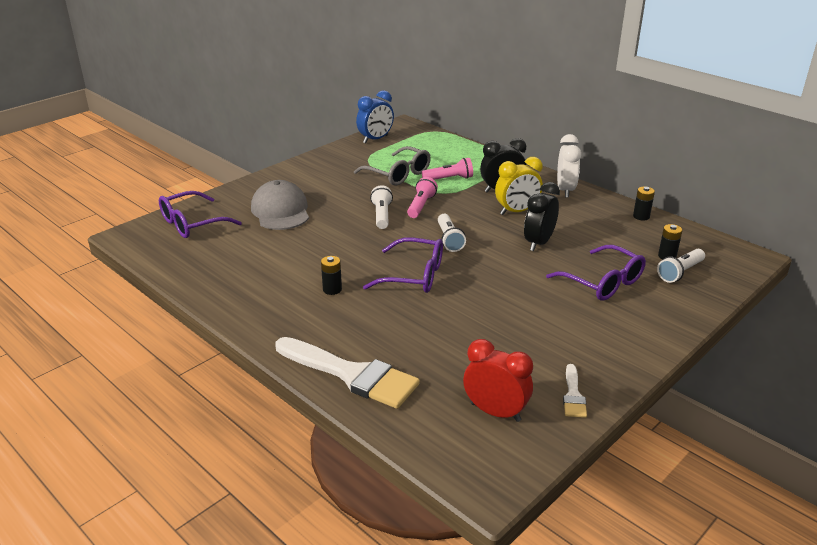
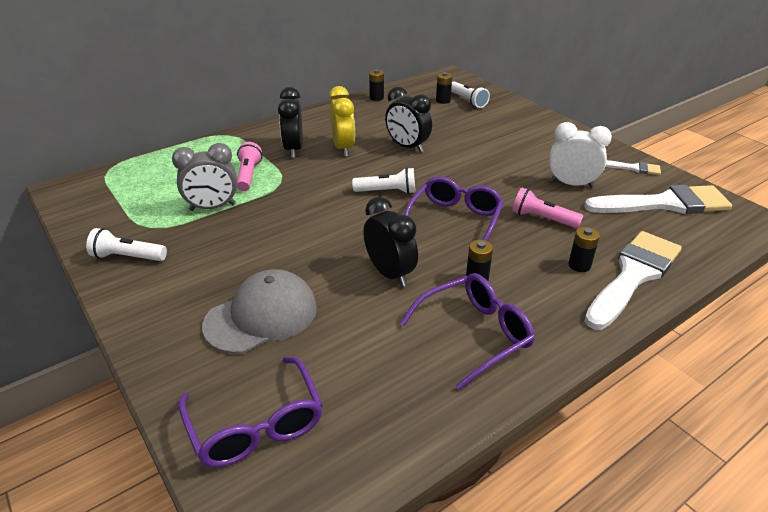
camera: 80 degrees left, 5 degrees up
grey cap [251,180,309,230] -> grey cap turned 150 degrees clockwise [202,269,317,354]
grey glasses [354,146,431,186] -> grey clock [172,143,237,211]
blue clock [356,90,394,143] -> none
white flashlight [370,185,393,229] -> white flashlight moved to [86,228,167,261]
pink flashlight [407,177,438,218] -> pink flashlight moved to [512,187,583,228]
red clock [463,339,533,422] -> white brush [584,185,732,214]
purple glasses [546,245,646,301] -> purple glasses moved to [400,273,535,390]
white clock [557,134,581,198] -> white clock moved to [549,122,612,188]
none -> black clock [363,197,418,287]
none -> black battery [568,227,600,272]

